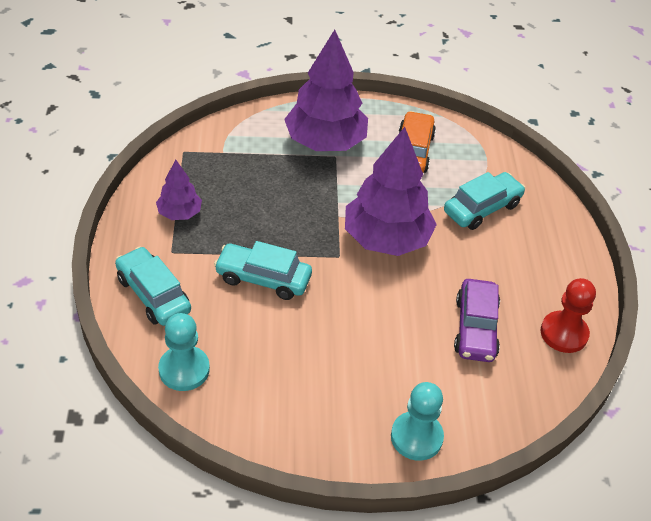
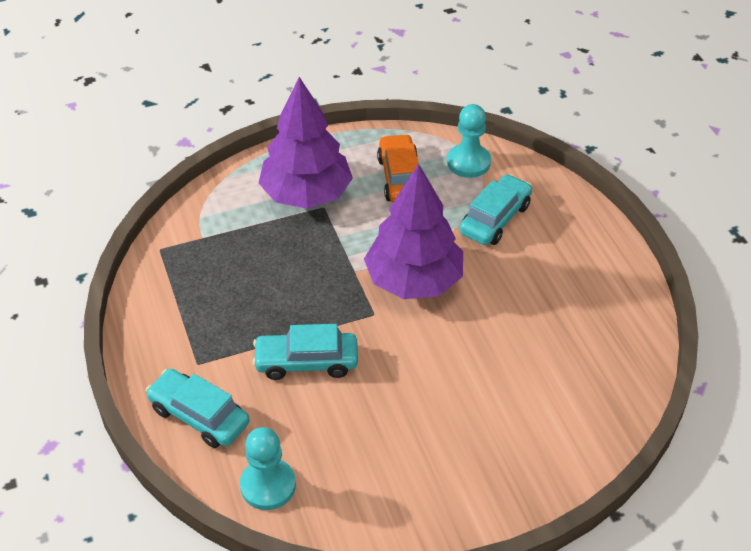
camera: 15 degrees left, 0 degrees up
purple tree [156,160,202,220] -> none
turquoise pawn [391,382,444,461] -> turquoise pawn moved to [447,104,491,178]
purple car [454,279,500,362] -> none
red pawn [540,278,596,353] -> none

